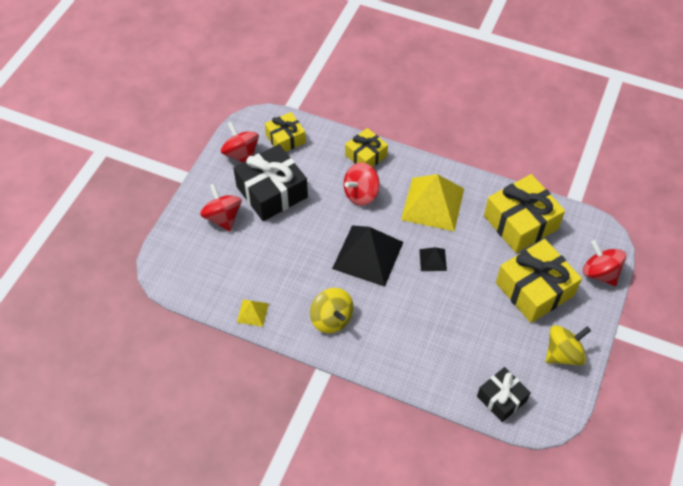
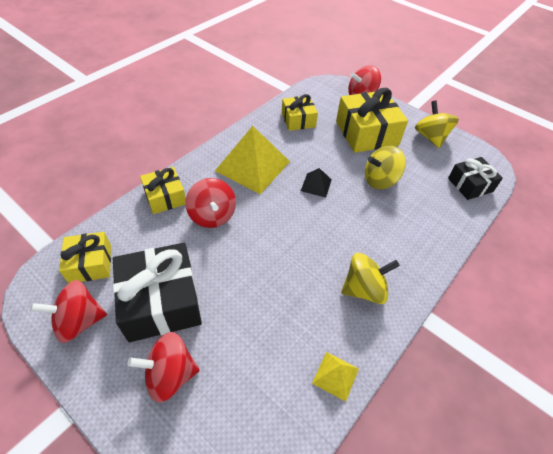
camera: 75 degrees left, 5 degrees down
black pyramid [332,225,404,287] -> none
yellow gift [484,174,565,253] -> yellow gift [282,94,318,131], size x0.59
none -> yellow spinning top [365,146,406,189]

